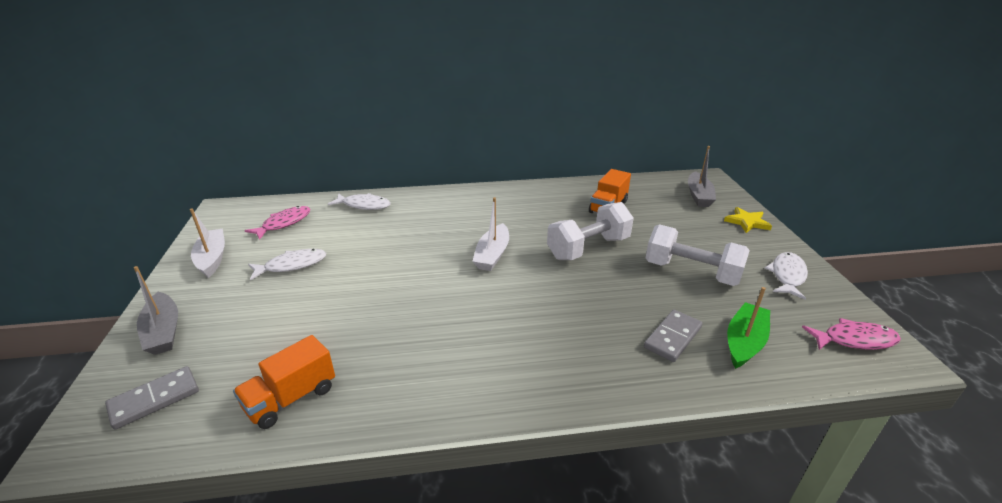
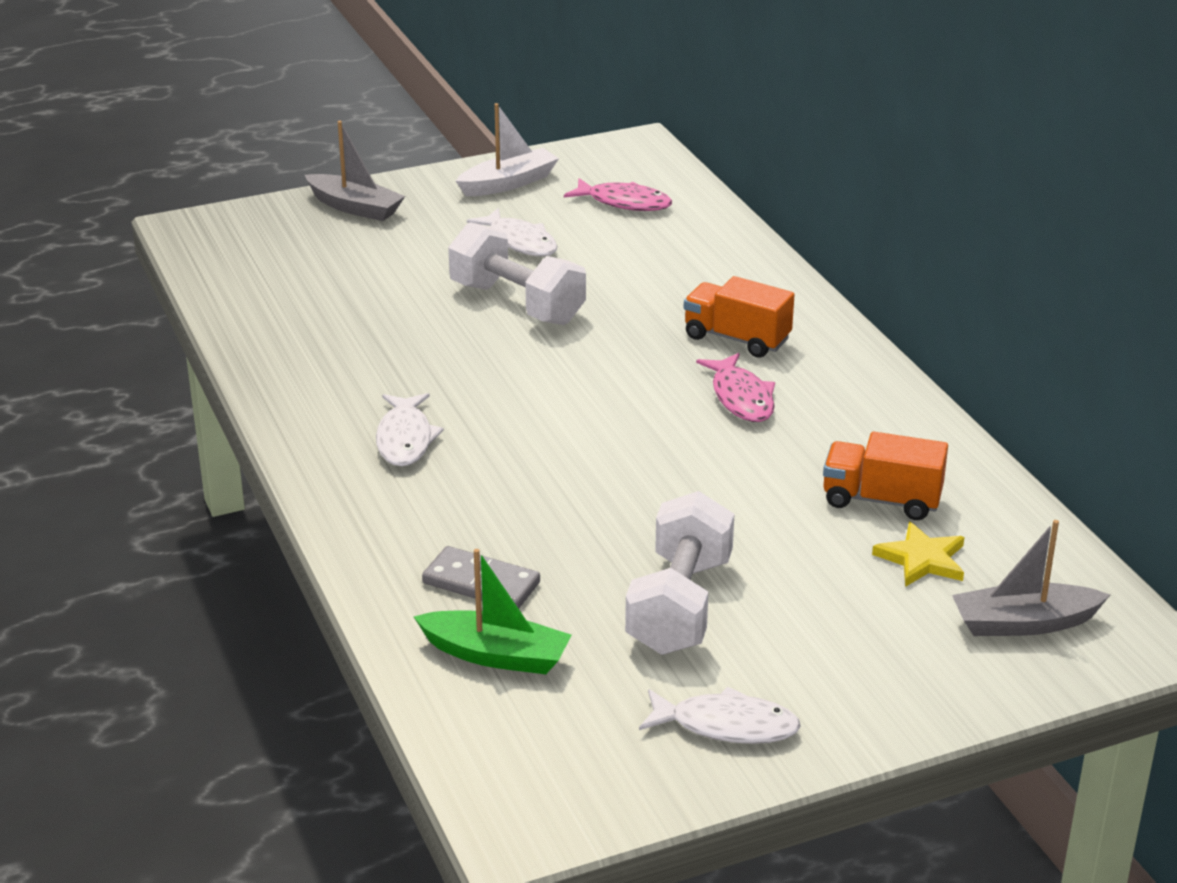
camera: 75 degrees right, 0 degrees up
grey domino [105,366,199,430] -> none
grey boat [134,266,178,355] -> grey boat turned 105 degrees counterclockwise [305,121,405,221]
orange truck [233,335,335,429] -> orange truck moved to [684,276,795,358]
white fish [328,193,391,210] -> white fish moved to [376,393,444,466]
white boat [472,197,509,271] -> none
white dumbbell [547,202,634,260] -> white dumbbell moved to [448,222,586,325]
yellow star [724,207,772,233] -> yellow star moved to [872,522,964,587]
pink fish [802,318,901,350] -> pink fish moved to [696,353,775,422]

